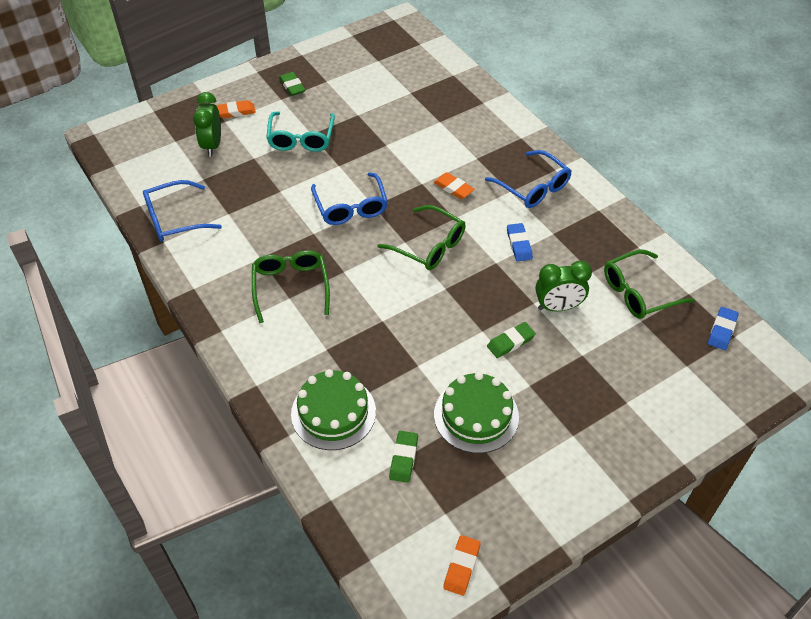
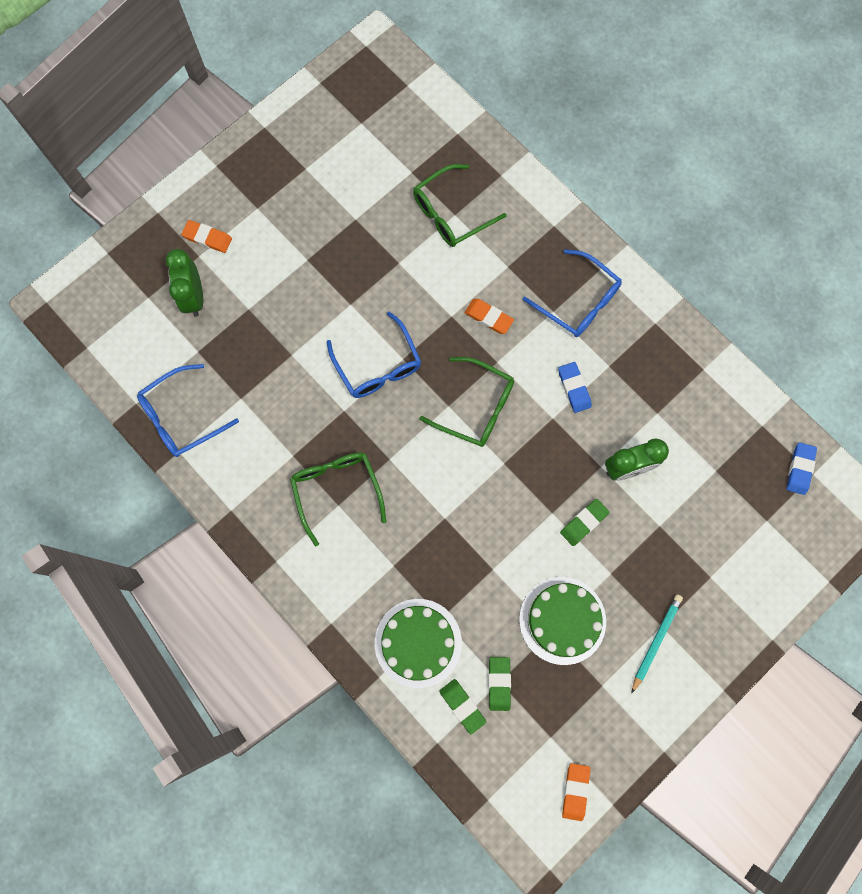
camera: 10 degrees left, 25 degrees up
orange eraser [216,100,256,118] -> orange eraser turned 45 degrees clockwise [181,220,232,253]
turquoise glasses [266,112,335,152] -> none
green eraser [279,72,305,96] -> green eraser moved to [439,679,486,734]
green glasses [604,250,695,319] -> green glasses moved to [413,164,507,247]
none -> turquoise pencil [631,594,683,694]

